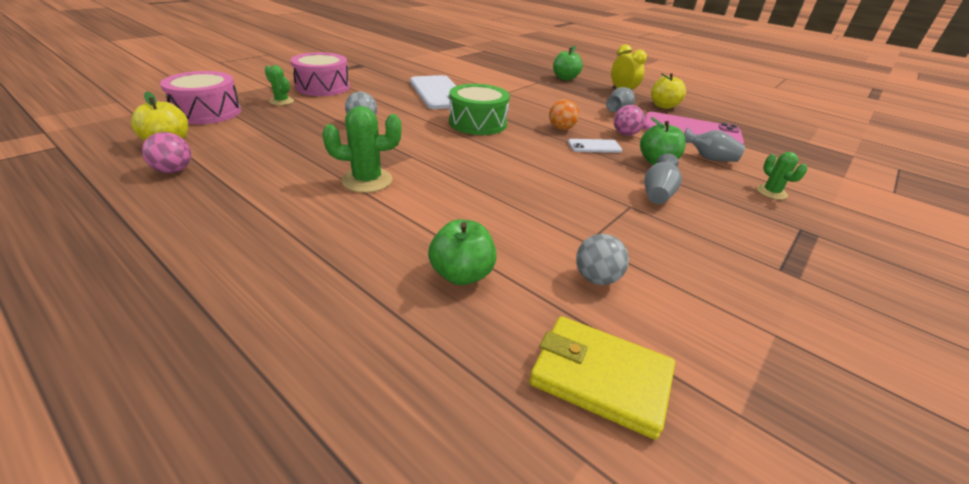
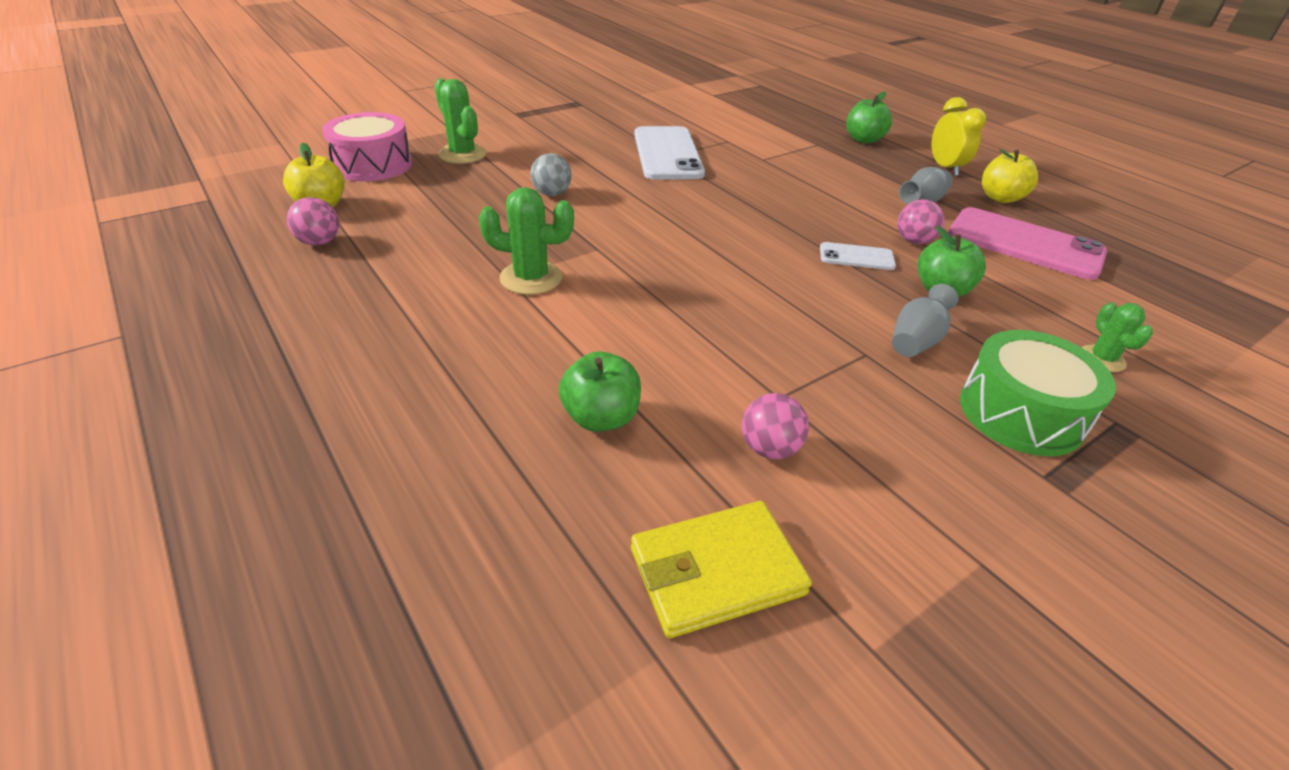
camera: 15 degrees right, 5 degrees up
green cactus [265,65,294,105] -> green cactus [434,78,486,164], size x1.60
pink drum [290,52,350,96] -> none
green drum [449,84,510,135] -> green drum moved to [960,330,1116,457]
yellow wallet [529,316,675,440] -> yellow wallet turned 60 degrees counterclockwise [631,501,812,638]
orange ball [549,99,579,130] -> none
grey ball [576,234,629,285] -> pink ball [742,393,809,459]
grey vase [684,127,745,162] -> none

